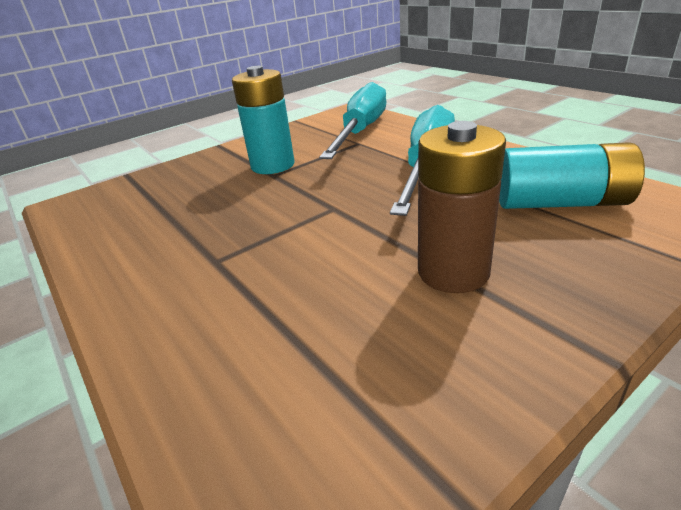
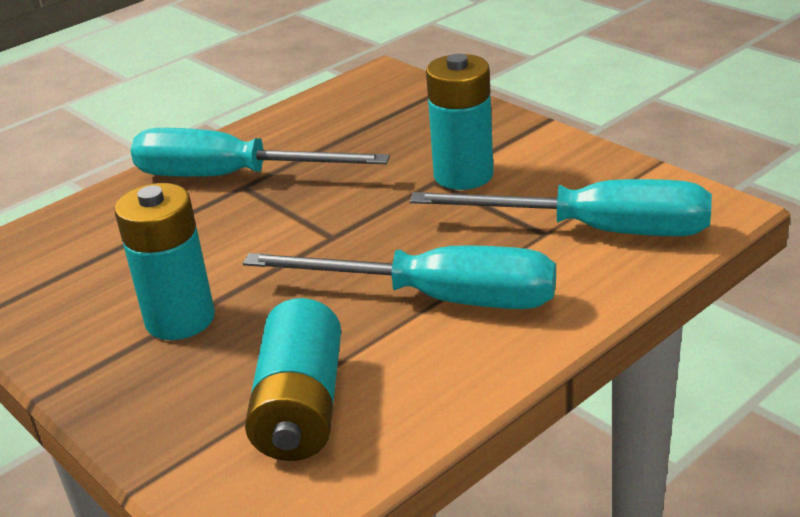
camera: 85 degrees right, 0 degrees up
brown battery [418,121,506,293] -> turquoise battery [114,183,215,340]
none -> turquoise screwdriver [130,128,390,177]

